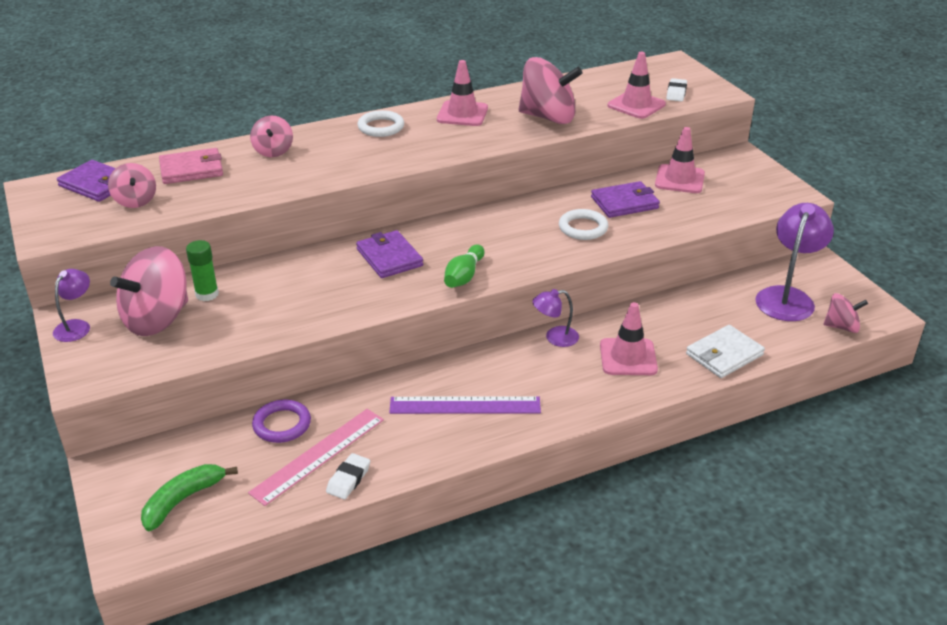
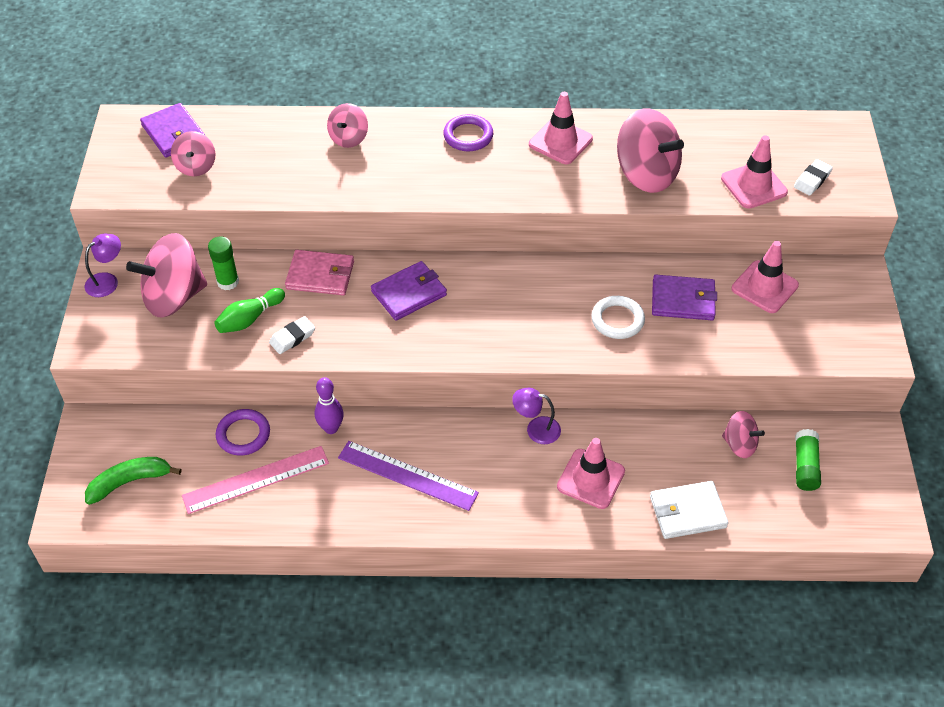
camera: 25 degrees right, 15 degrees up
pink wallet [159,148,223,184] -> pink wallet moved to [285,250,354,295]
white eraser [326,453,370,499] -> white eraser moved to [269,316,315,354]
purple wallet [356,230,423,278] -> purple wallet turned 60 degrees clockwise [371,261,447,321]
white ring [358,110,404,137] -> purple ring [443,114,493,151]
green bowling pin [444,244,485,288] -> green bowling pin moved to [214,288,285,333]
purple lamp [755,203,834,321] -> green glue stick [795,429,821,491]
pink spinning top [823,293,868,333] -> pink spinning top moved to [722,411,765,458]
none -> purple bowling pin [315,377,344,434]

